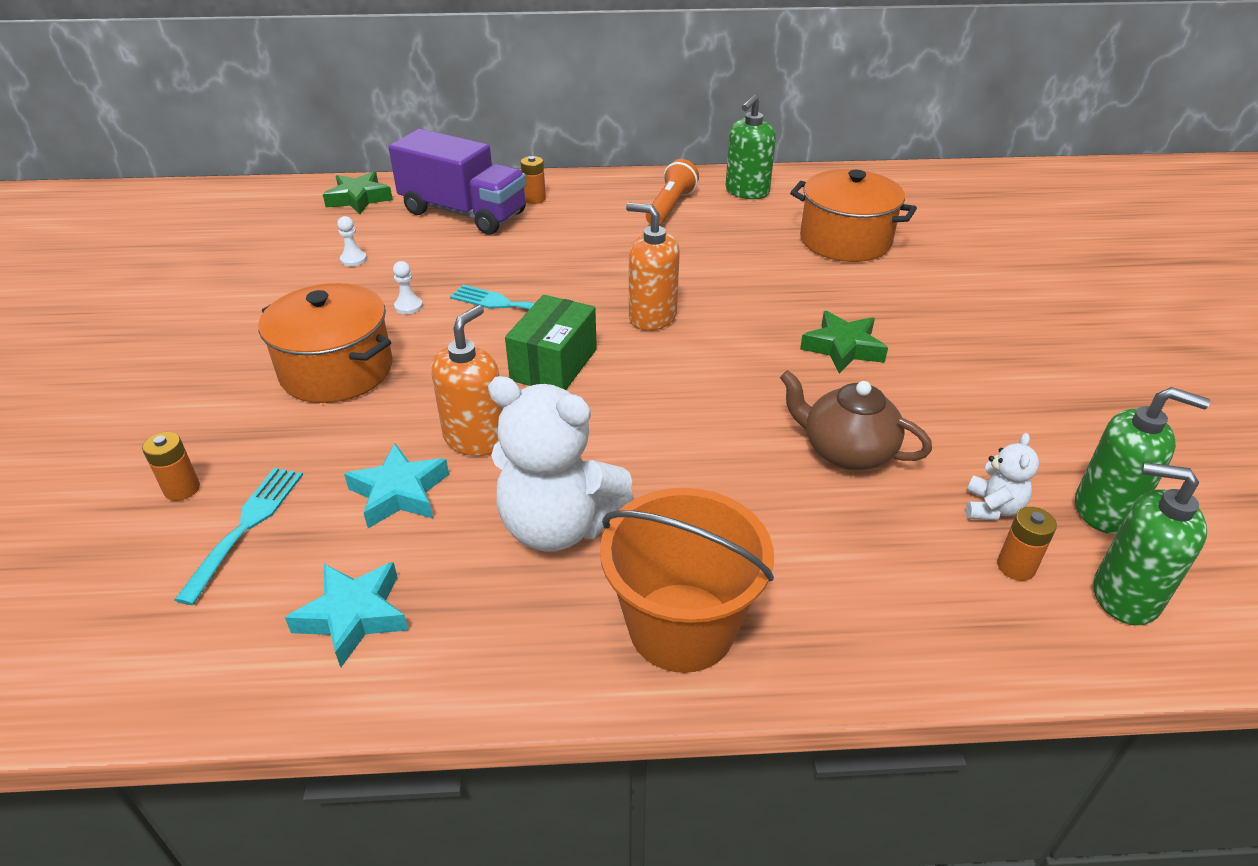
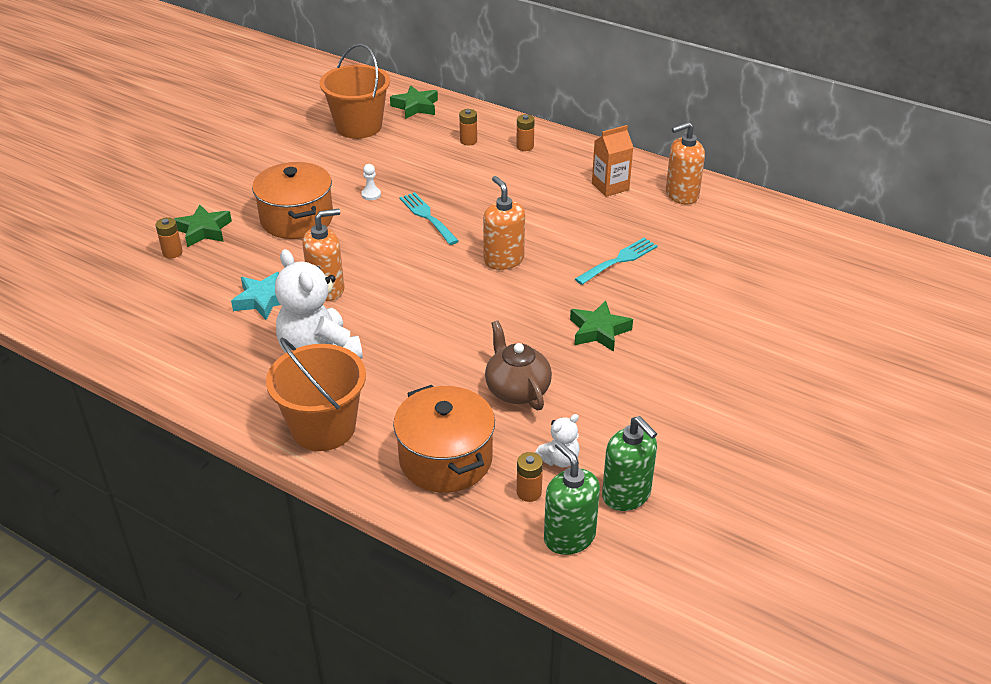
camera: 35 degrees right, 0 degrees up
turquoise fork [174,468,303,605] -> turquoise fork moved to [575,238,658,285]
turquoise star [285,562,408,667] -> none
white pawn [337,216,367,267] -> none
purple truck [389,129,526,235] -> orange battery [459,109,477,145]
green box [505,295,597,390] -> none
orange flashlight [646,159,699,226] -> orange carton [592,125,634,197]
green soap dispenser [725,95,776,199] -> orange soap dispenser [666,122,705,204]
orange pot [790,169,917,262] -> orange pot moved to [393,385,495,493]
none -> green star [174,205,232,247]
none -> orange bucket [320,44,390,139]

